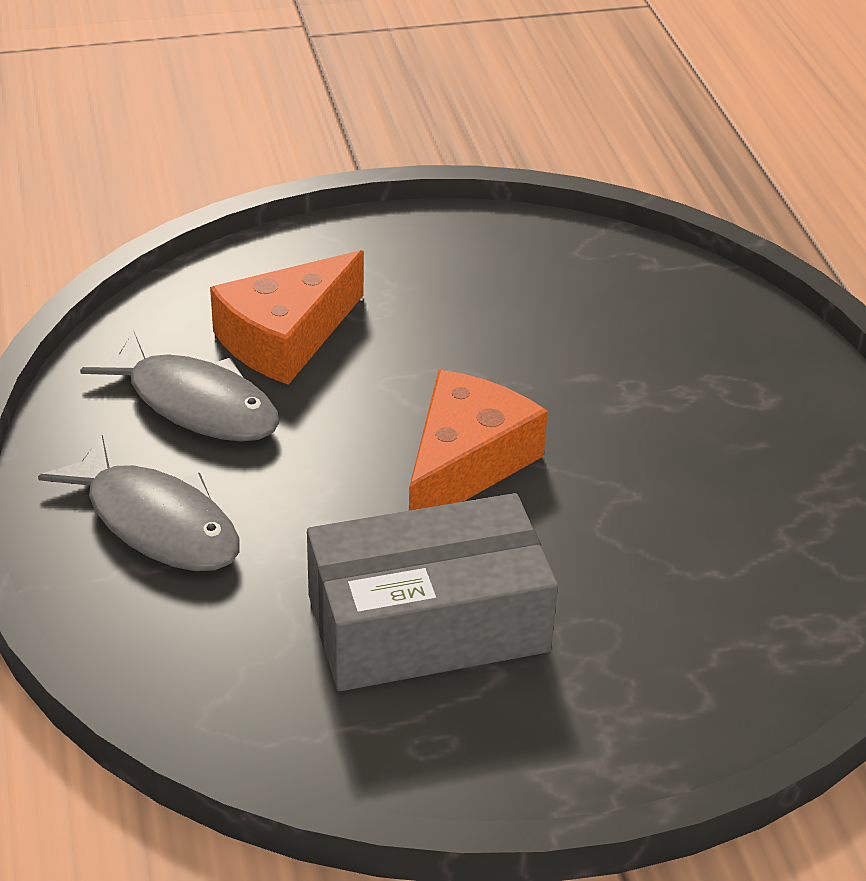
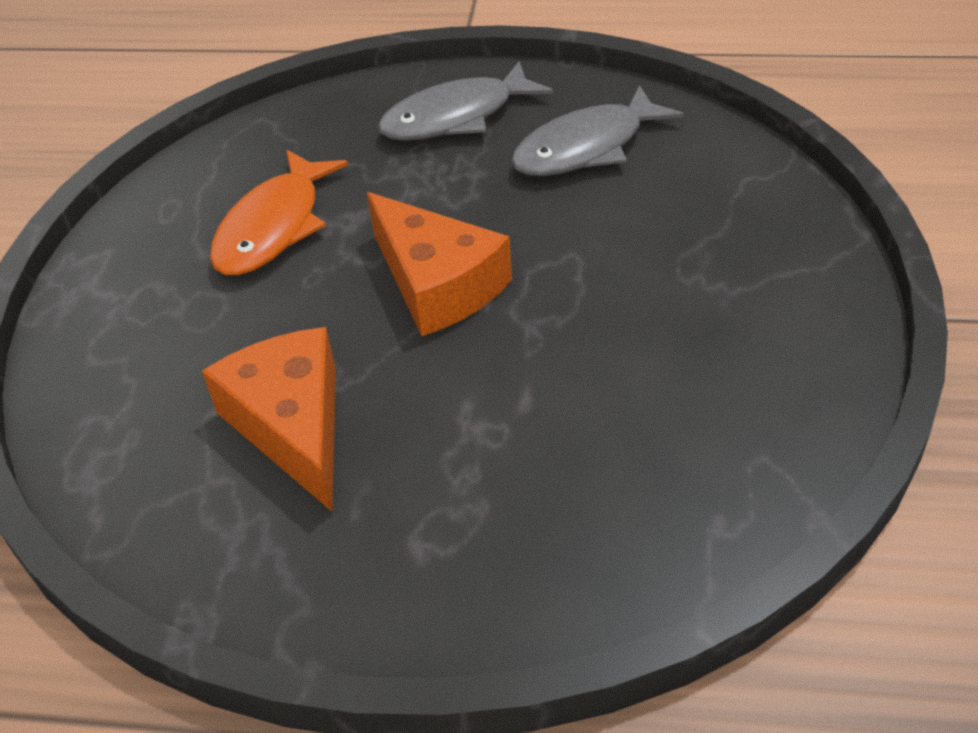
camera: 115 degrees right, 5 degrees up
orange cheese [210,250,364,385] -> orange cheese moved to [202,327,336,511]
grey box [307,493,558,691] -> orange fish [210,150,348,275]

